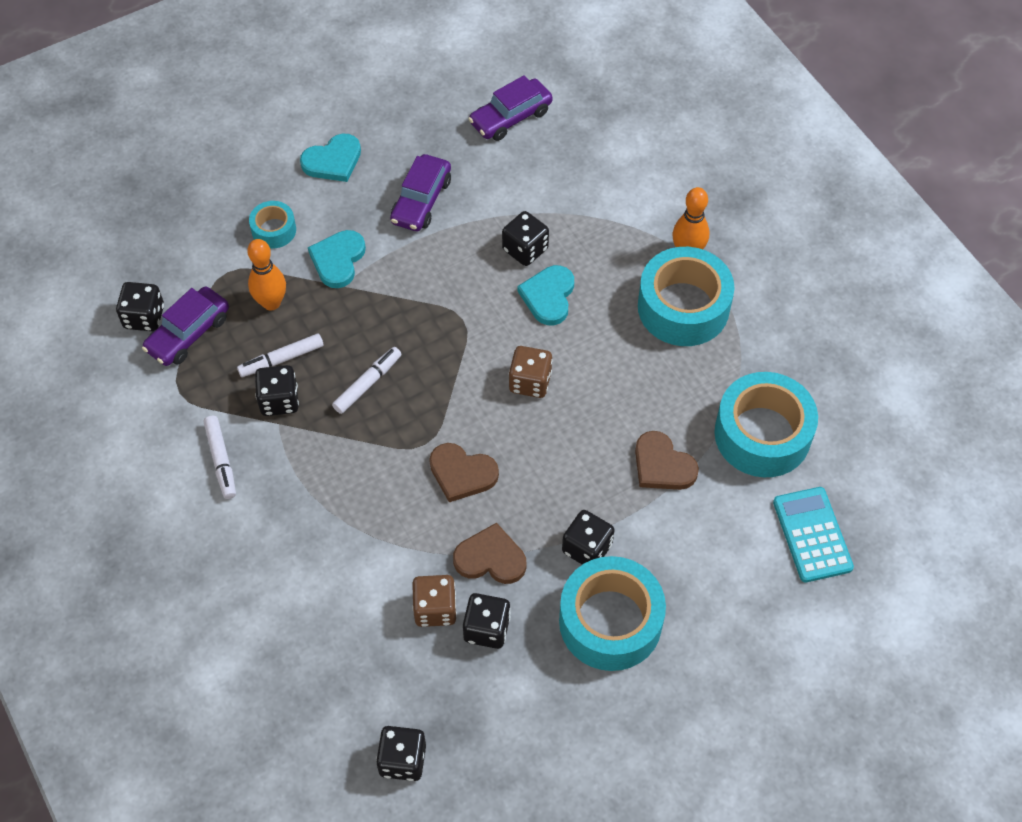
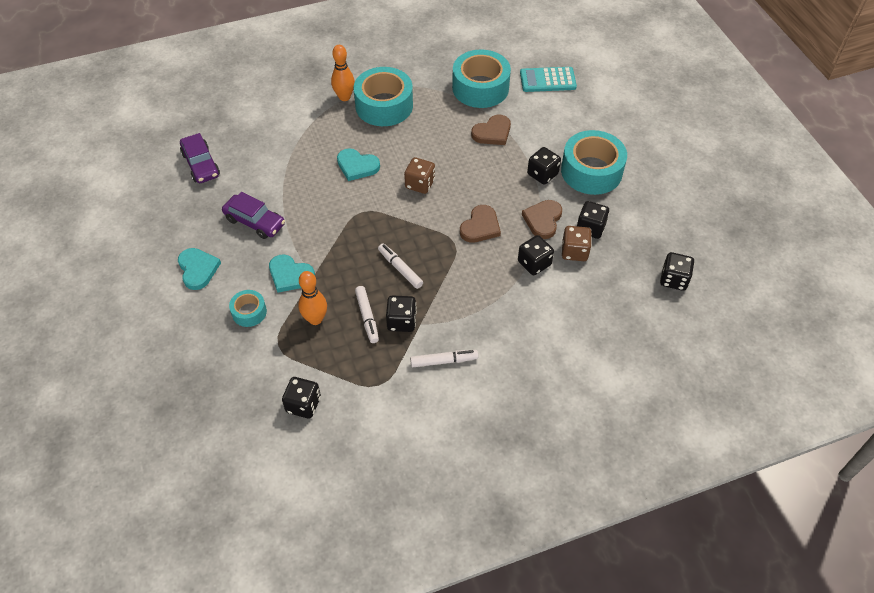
camera: 80 degrees left, 5 degrees down
purple car [142,286,229,366] -> none
black dice [502,211,549,266] -> black dice moved to [518,235,554,275]

